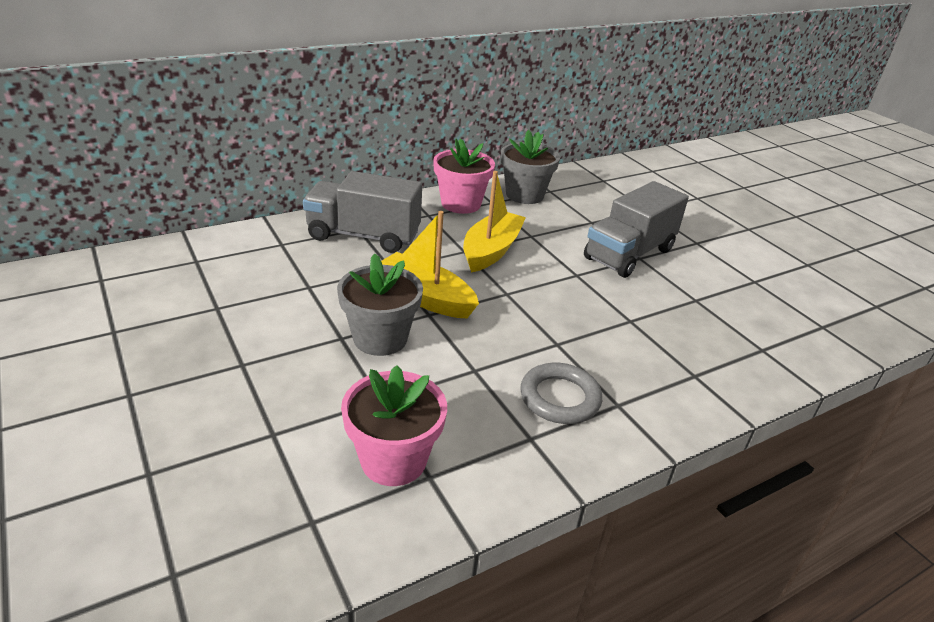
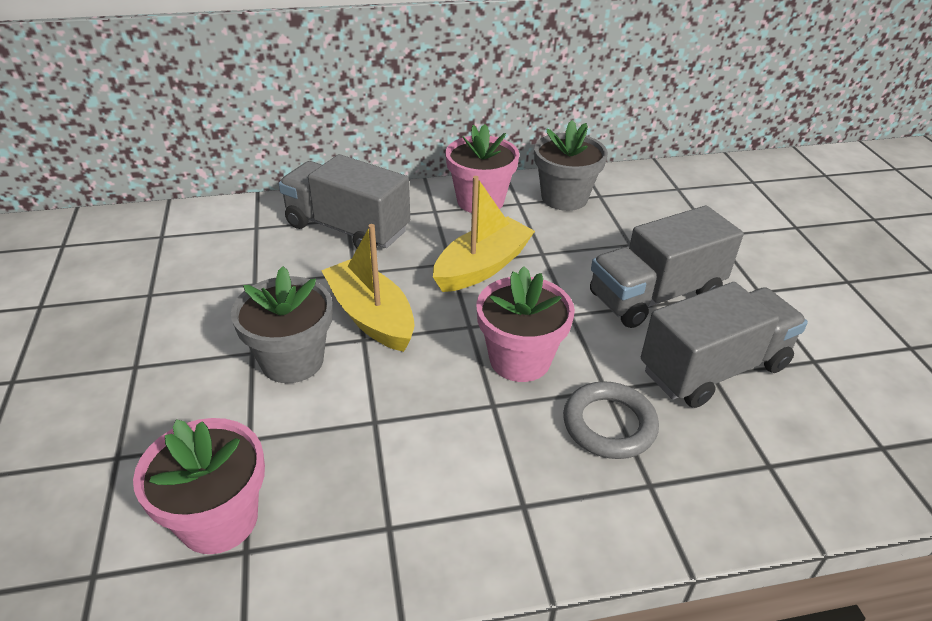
camera: 20 degrees right, 5 degrees up
grey ring [520,363,602,424] -> grey ring moved to [563,381,659,459]
none -> pink flower pot [476,266,575,382]
none -> grey truck [641,282,808,408]

